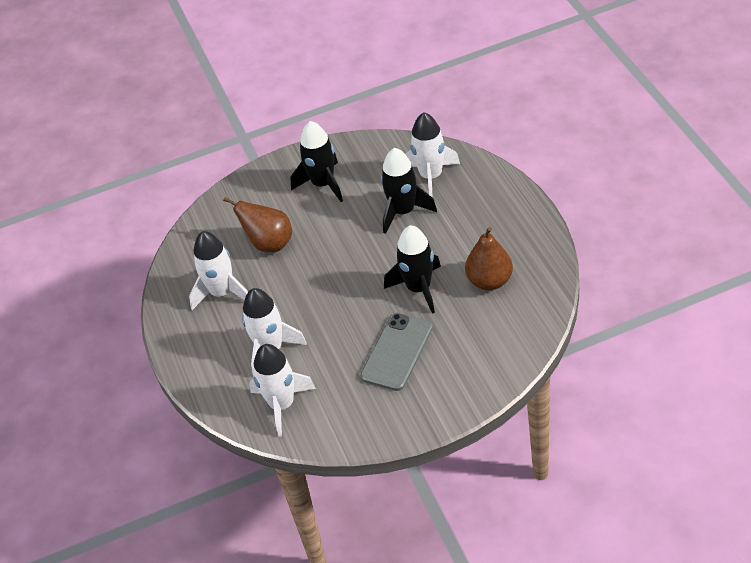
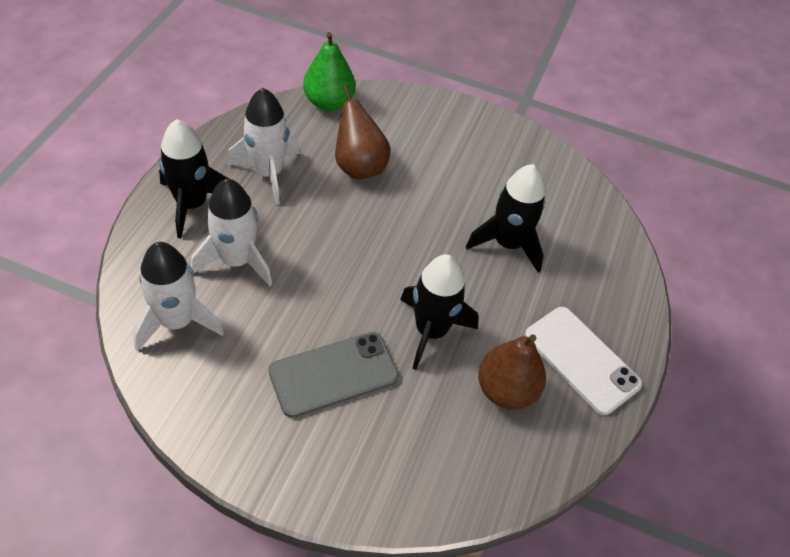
camera: 30 degrees right, 5 degrees up
black rocket [290,121,343,202] -> black rocket moved to [159,119,229,238]
white rocket [405,112,460,198] -> none
none -> green pear [303,32,356,111]
none -> white phone [525,307,642,415]

